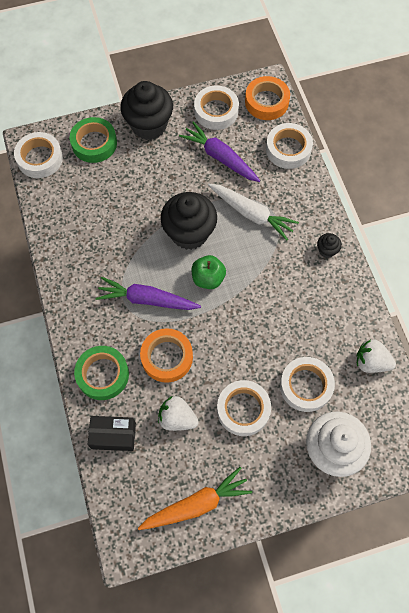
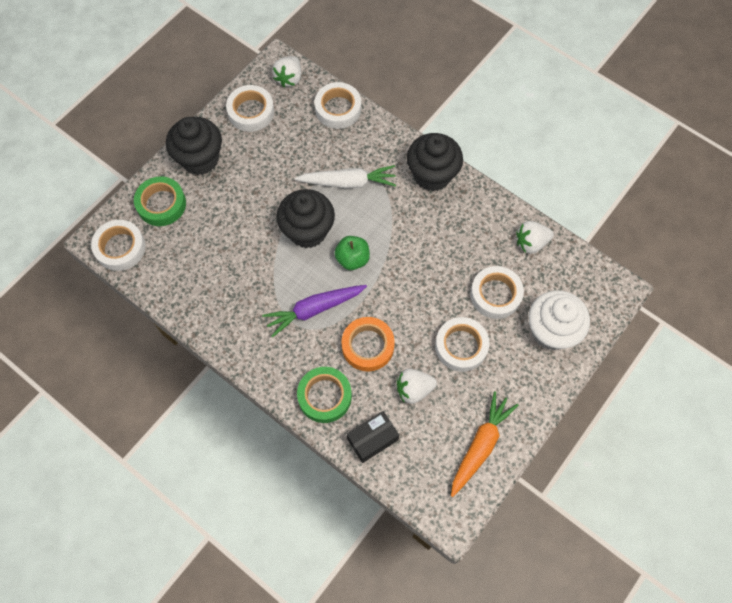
camera: 35 degrees left, 0 degrees up
purple carrot [179,121,260,182] -> none
orange tape [245,76,290,120] -> white strawberry [272,56,301,87]
black cupcake [317,233,342,258] -> black cupcake [407,133,463,191], size x2.30

